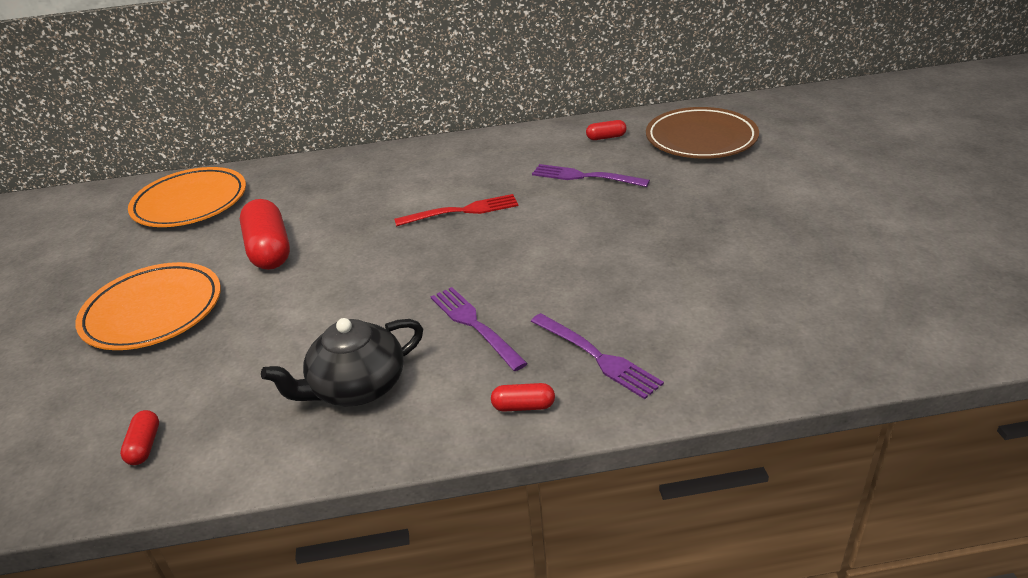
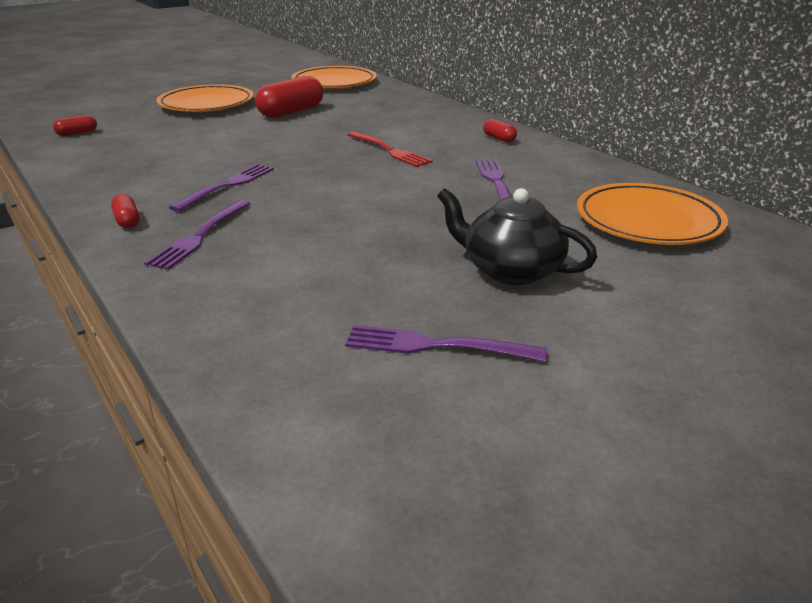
camera: 60 degrees right, 5 degrees down
black teapot [261,318,423,407] -> black teapot moved to [437,188,597,285]
red capsule [586,120,627,140] -> red capsule moved to [483,119,517,142]
brown plate [646,107,759,159] -> orange plate [577,183,728,245]
none -> purple fork [345,325,547,362]

